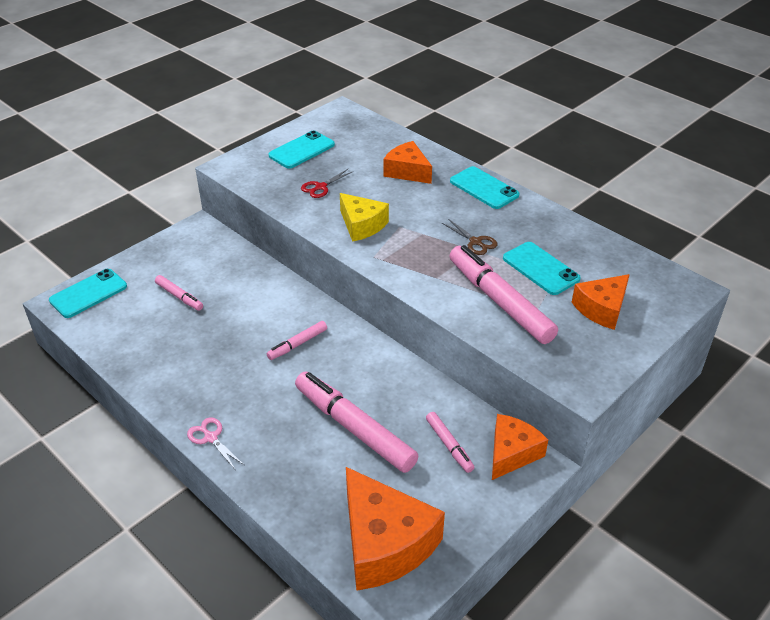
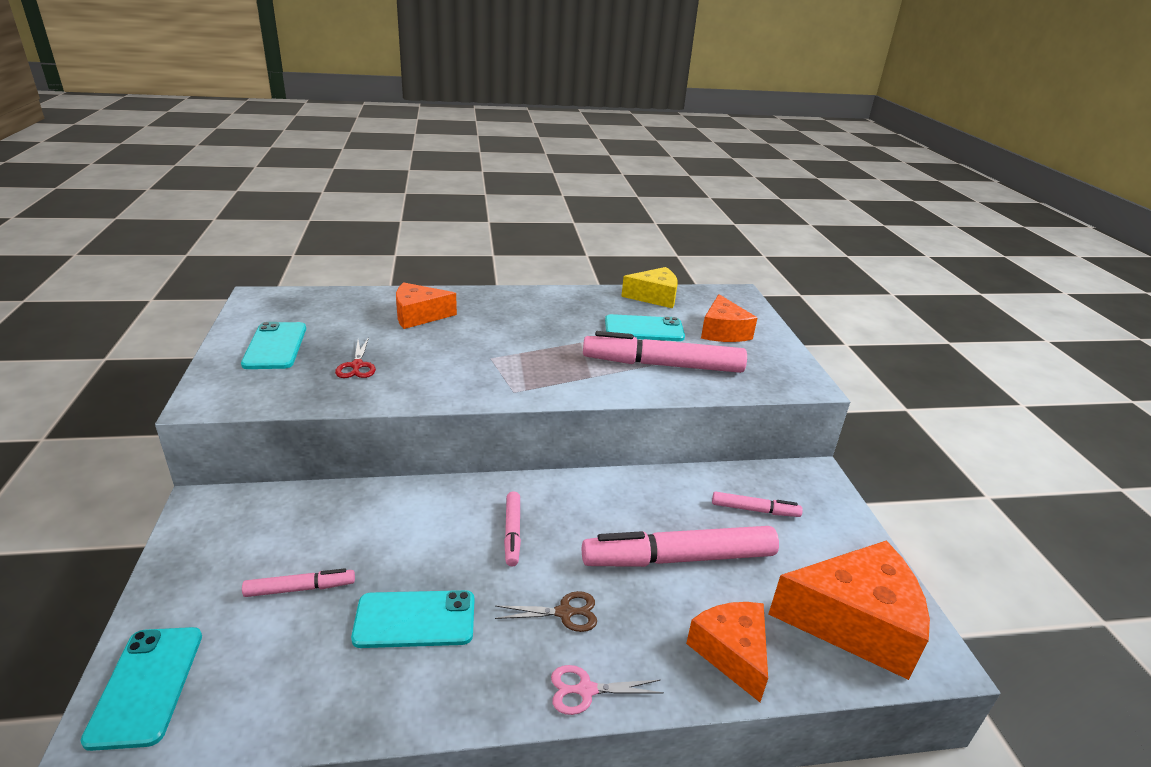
camera: 55 degrees left, 10 degrees down
yellow cheese [340,193,389,242] -> yellow cheese moved to [621,267,678,308]
brown scissors [442,219,498,255] -> brown scissors moved to [495,591,597,632]
turquoise phone [450,166,520,209] -> turquoise phone moved to [351,590,474,648]
orange cheese [492,414,548,480] -> orange cheese moved to [686,602,768,702]

